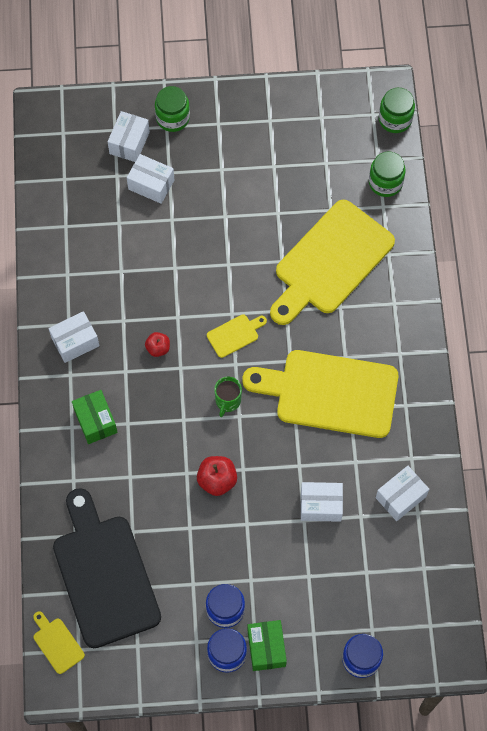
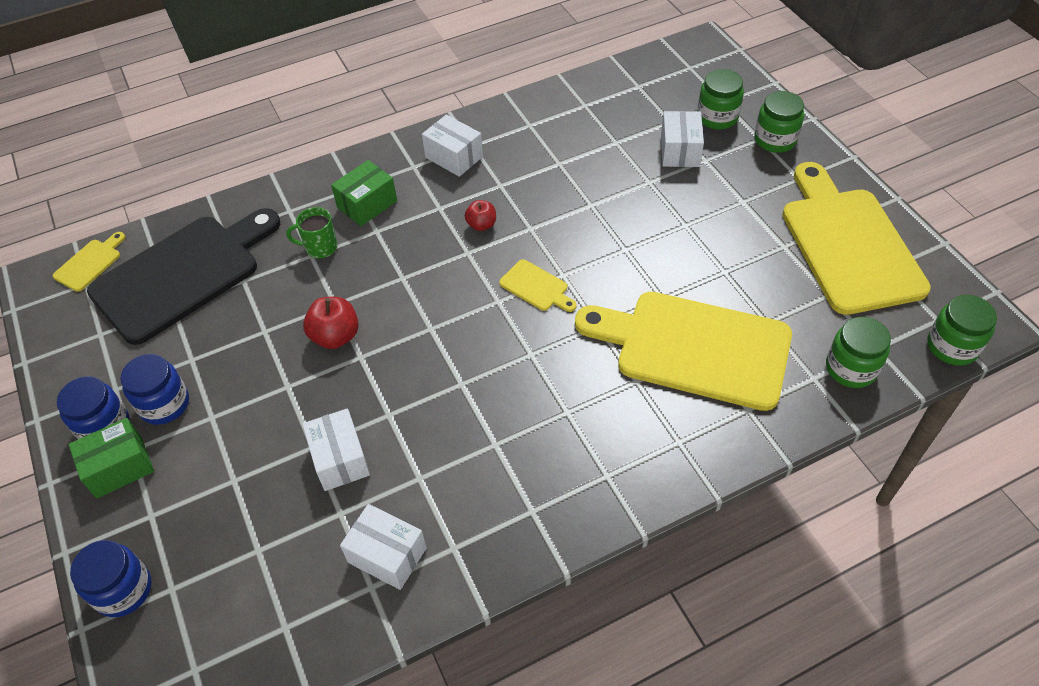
camera: 70 degrees right, 15 degrees down
white box [108,111,150,162] -> green jar [697,69,744,130]
green mug [214,377,242,417] -> green mug moved to [286,207,338,258]
yellow cutting board [242,350,398,438] -> yellow cutting board moved to [782,162,931,315]

